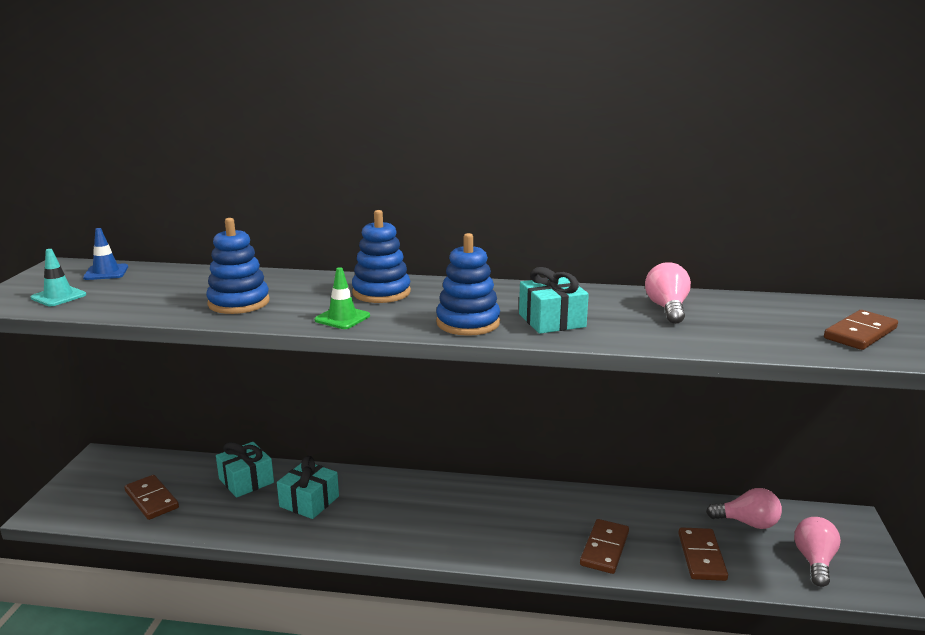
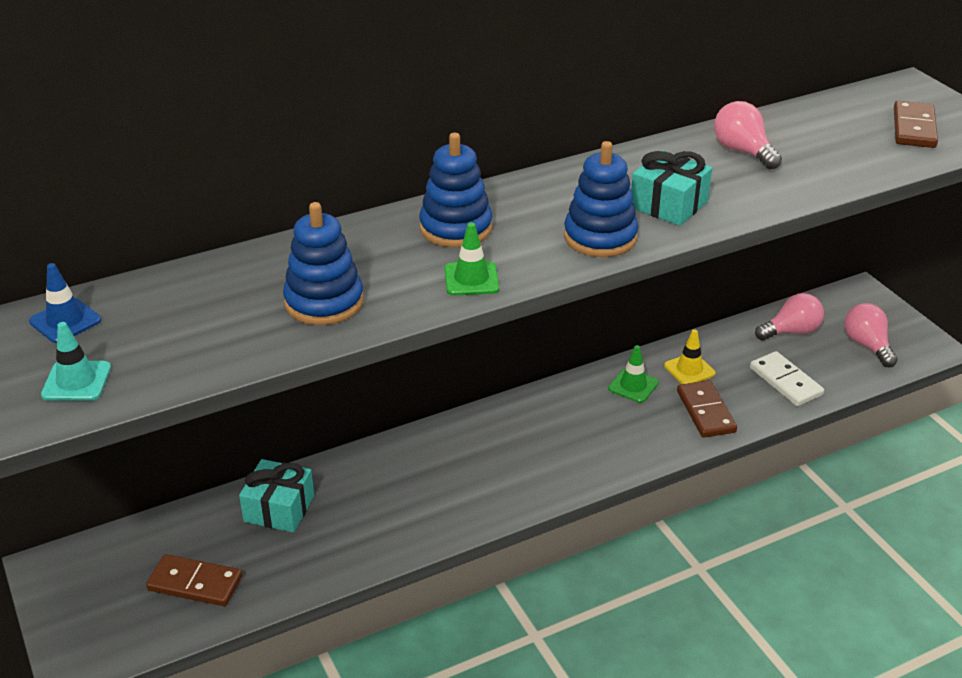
camera: 35 degrees left, 15 degrees up
turquoise gift [277,456,339,519] -> none
brown domino [679,527,728,581] -> white domino [750,351,824,406]
none -> green traffic cone [608,345,659,403]
none -> yellow traffic cone [664,329,715,384]

